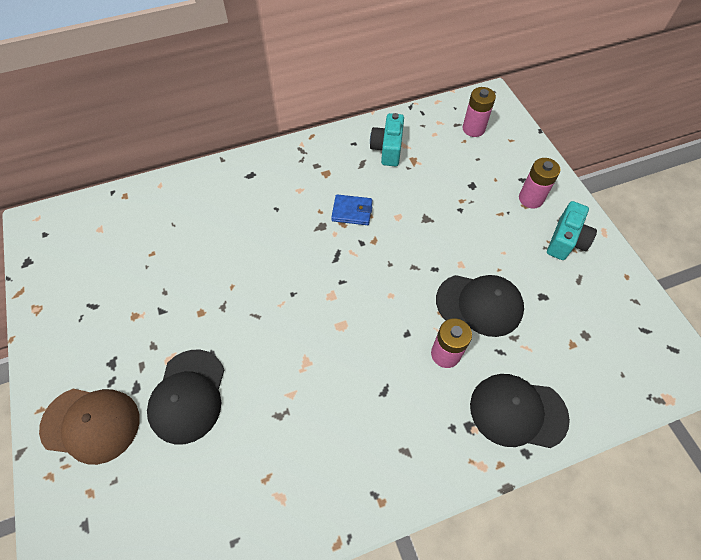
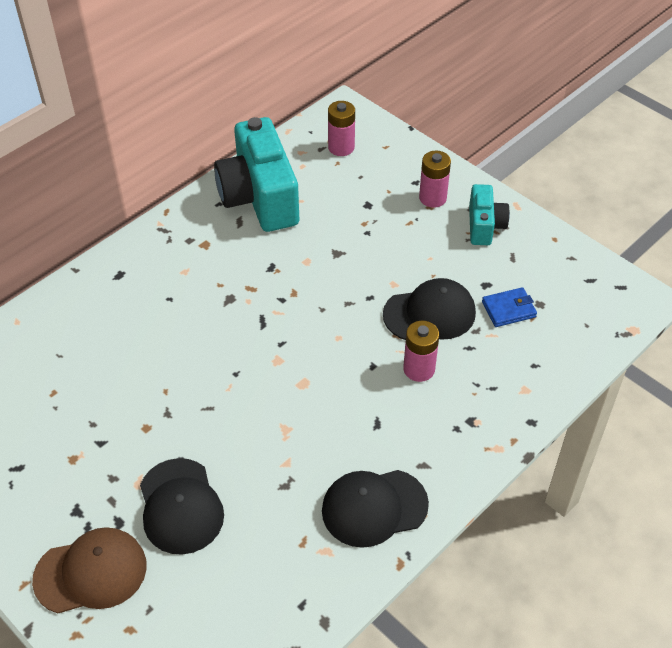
camera: 25 degrees left, 10 degrees down
blue wallet [331,194,372,225] -> blue wallet moved to [482,287,537,327]
turquoise camera [370,113,404,167] -> turquoise camera [214,117,299,232], size x1.89
black cap [470,374,570,448] -> black cap moved to [322,470,429,548]

